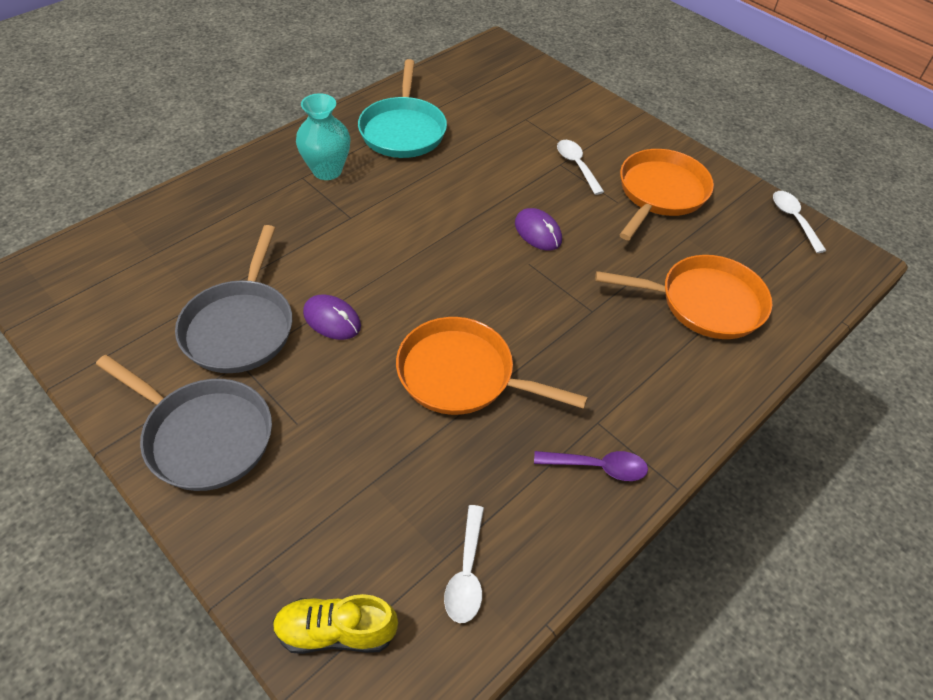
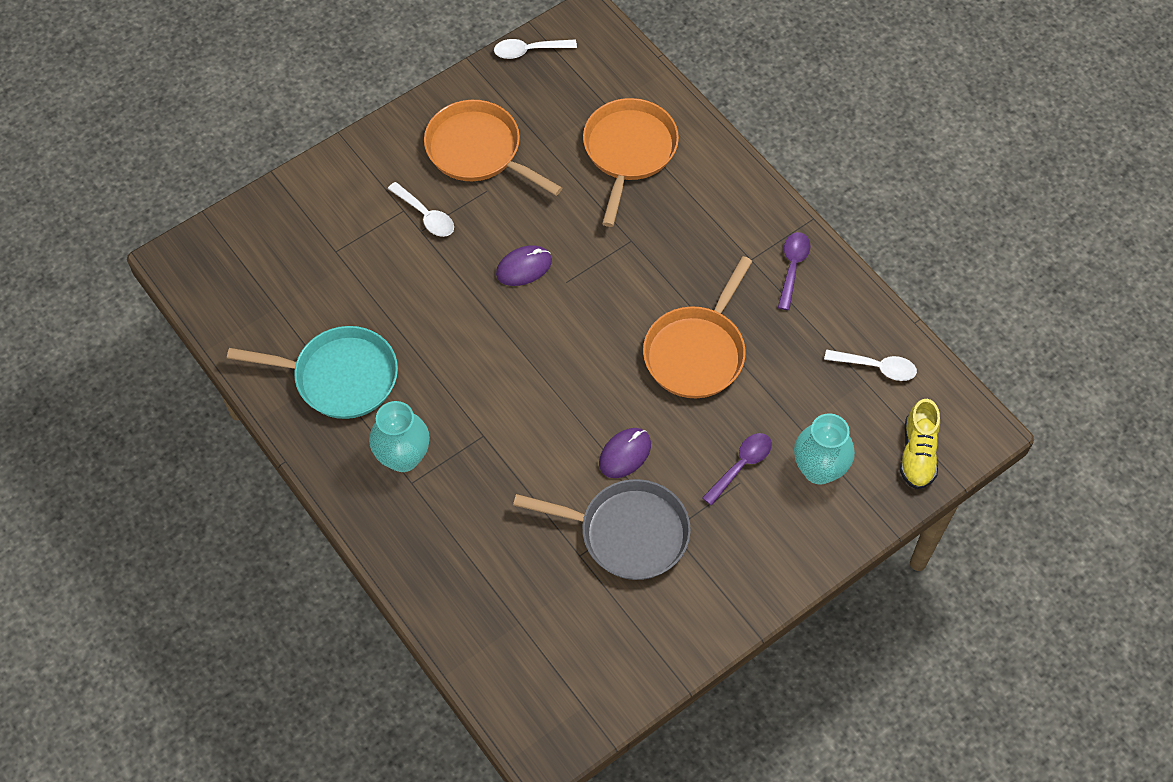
camera: 80 degrees left, 10 degrees up
grey pan [96,355,272,491] -> none
white spoon [557,140,604,195] -> white spoon turned 120 degrees counterclockwise [388,182,454,237]
none -> purple spoon [702,433,772,506]
none -> turquoise vase [794,413,855,485]

